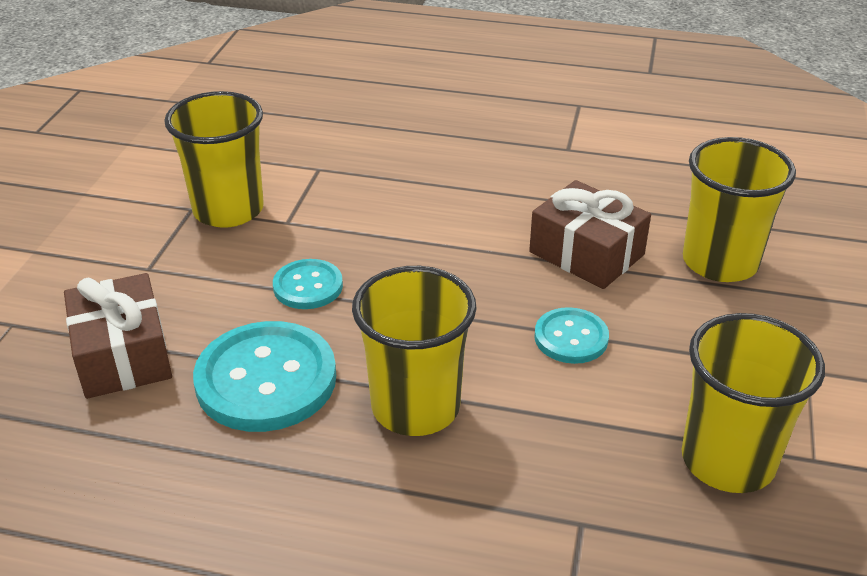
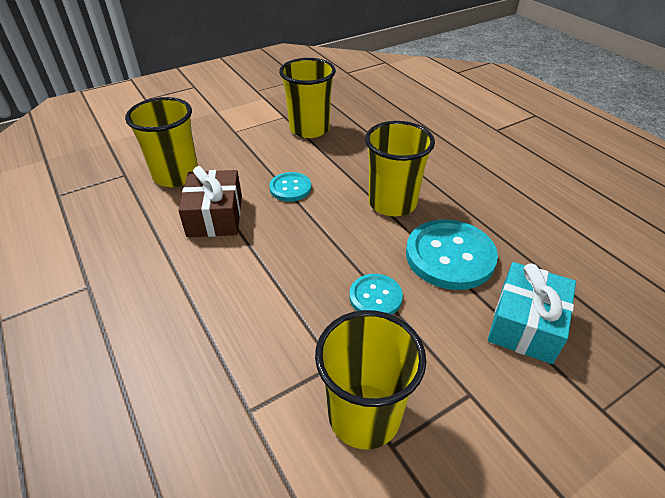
camera: 135 degrees left, 5 degrees up
brown gift [64,273,172,399] -> turquoise gift [488,262,576,364]

